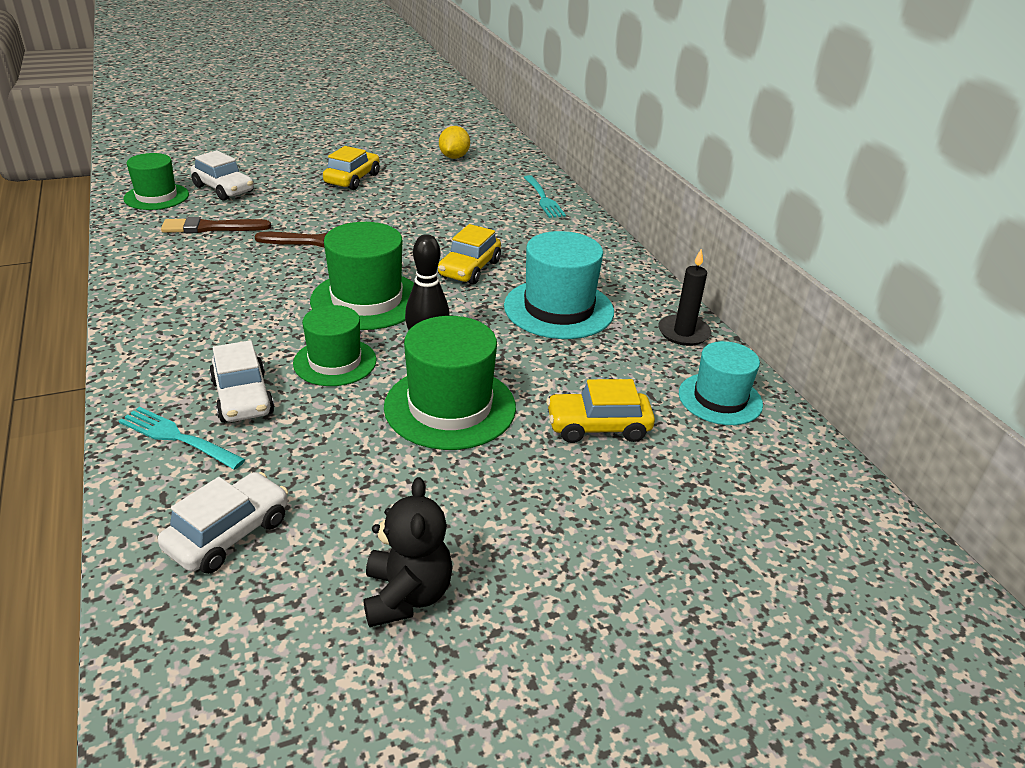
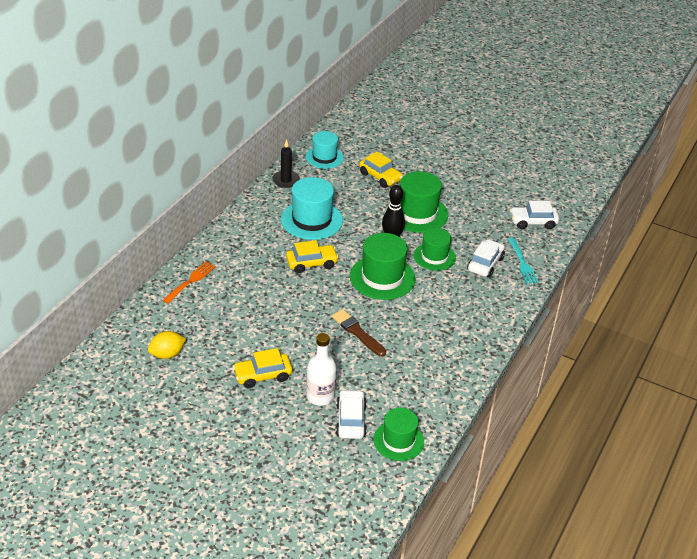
camera: 130 degrees left, 5 degrees up
brown brush [161,217,271,233] -> none
black teddy bear [364,477,453,627] -> none
turquoise fork [524,175,566,218] -> orange fork [162,262,216,304]
none -> white bottle [306,333,337,406]

